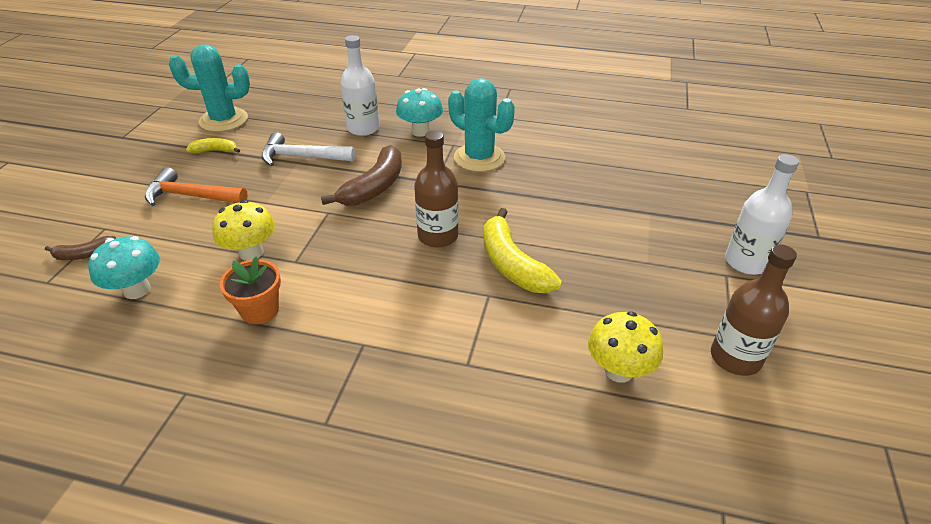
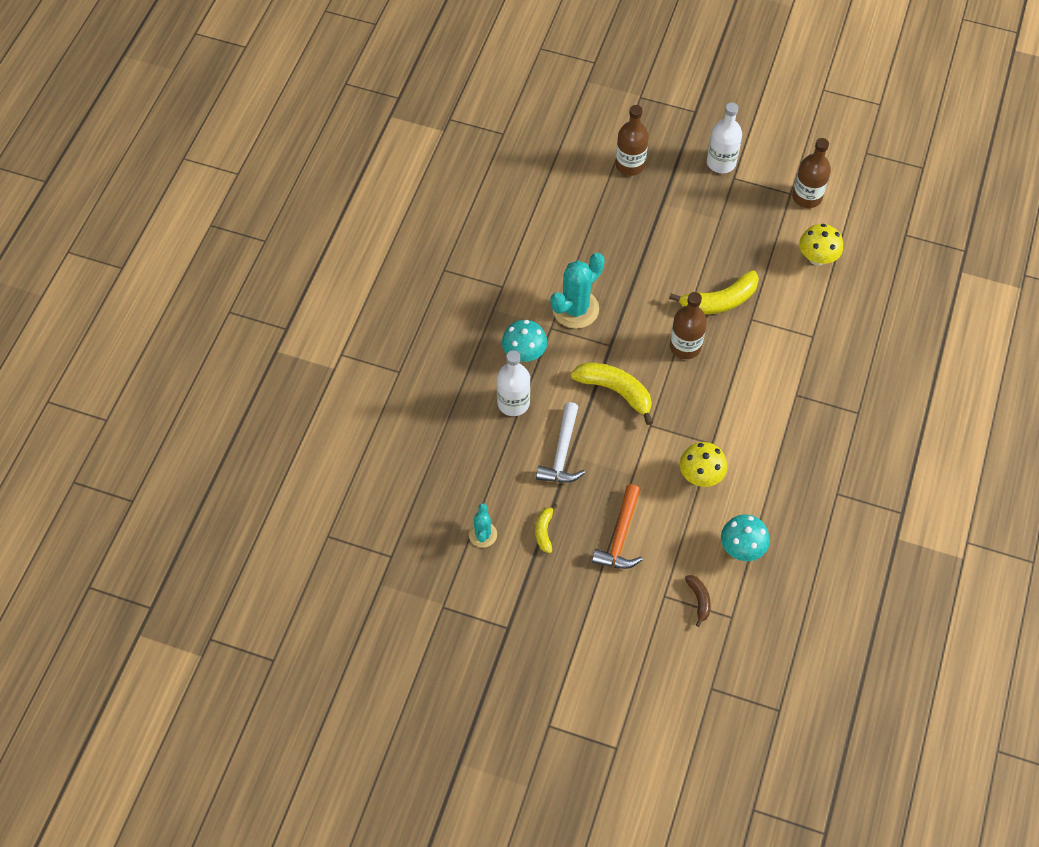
camera: 85 degrees left, 20 degrees up
turquoise cactus [169,44,250,132] -> turquoise cactus [469,503,497,548], size x0.56
orange flower pot [220,256,281,324] -> none
brown banana [321,145,402,206] -> yellow banana [571,362,653,425]
none -> brown bottle [615,105,649,176]

